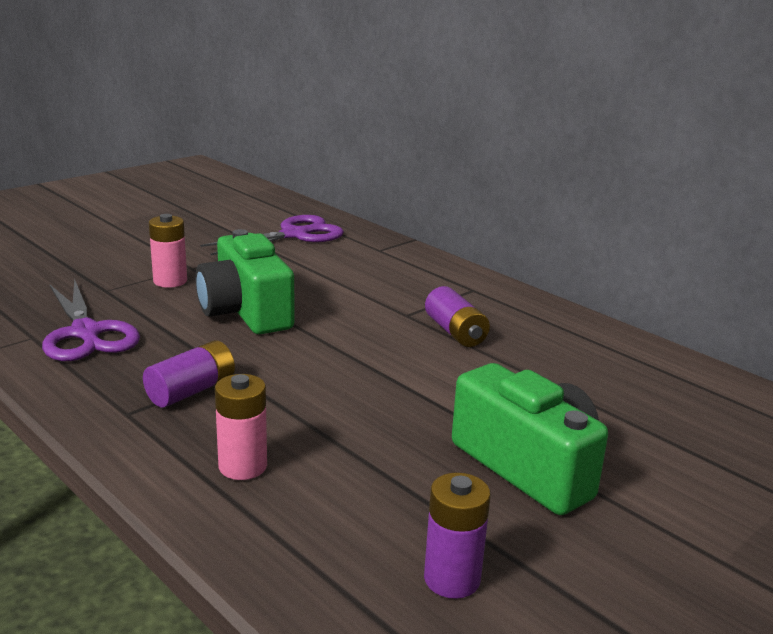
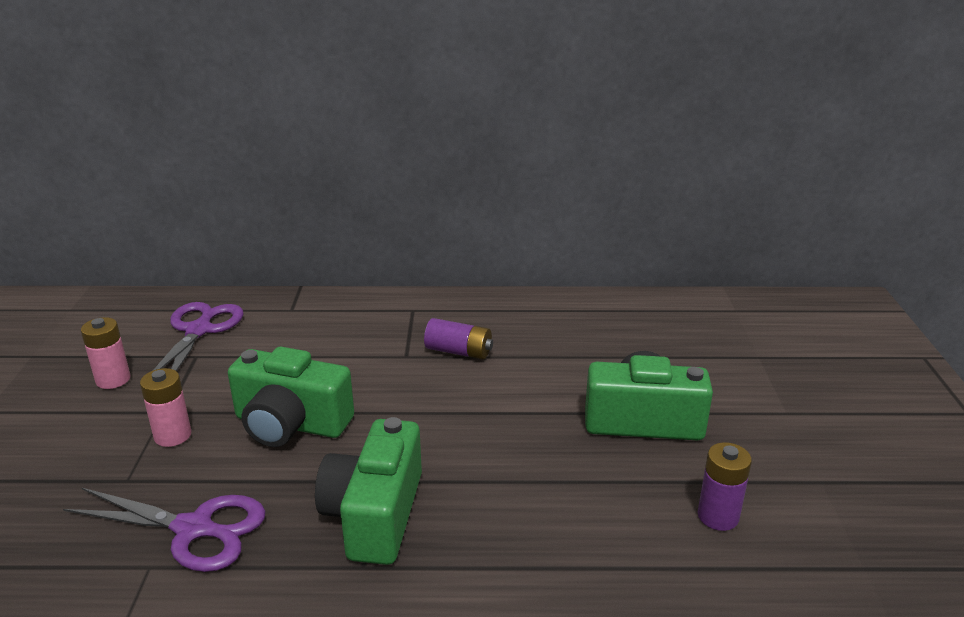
camera: 45 degrees left, 5 degrees up
purple battery [143,340,235,408] -> green camera [315,417,422,565]
pink battery [215,374,267,480] -> pink battery moved to [81,317,131,389]

